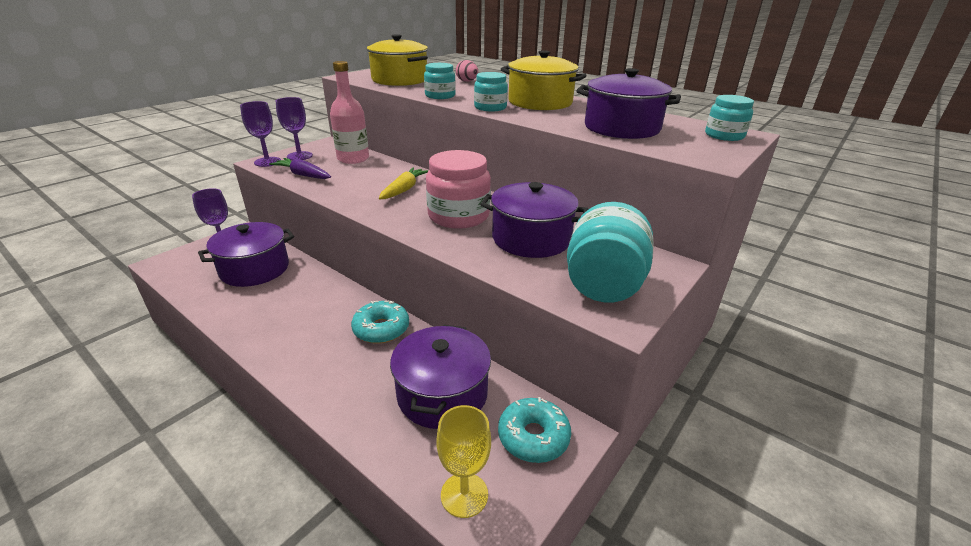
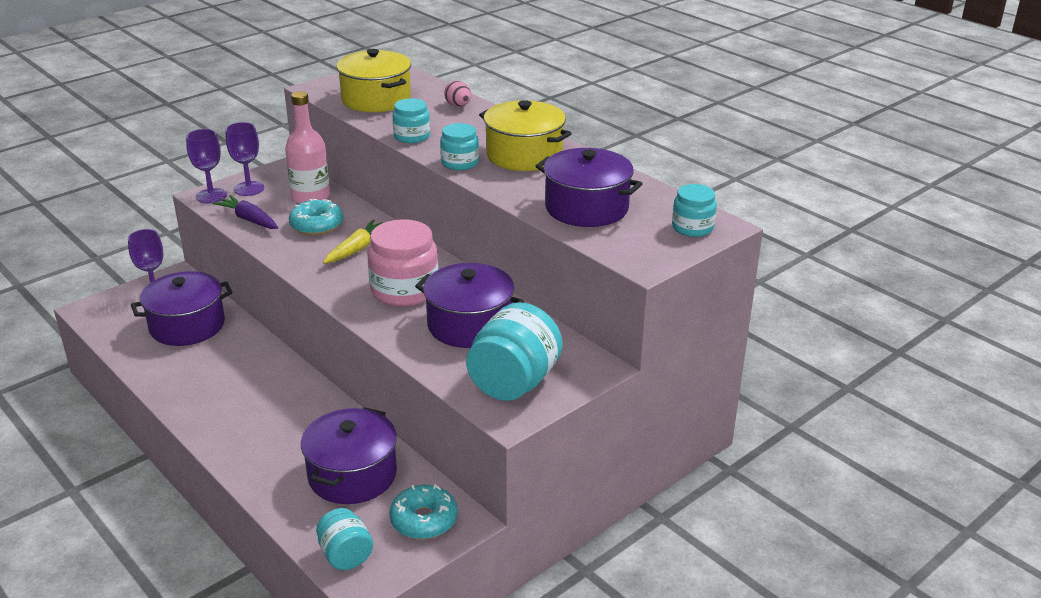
camera: 10 degrees right, 0 degrees up
turquoise donut [351,301,409,344] -> turquoise donut moved to [289,199,343,235]
yellow goblet [436,405,491,518] -> turquoise jar [316,508,373,570]

